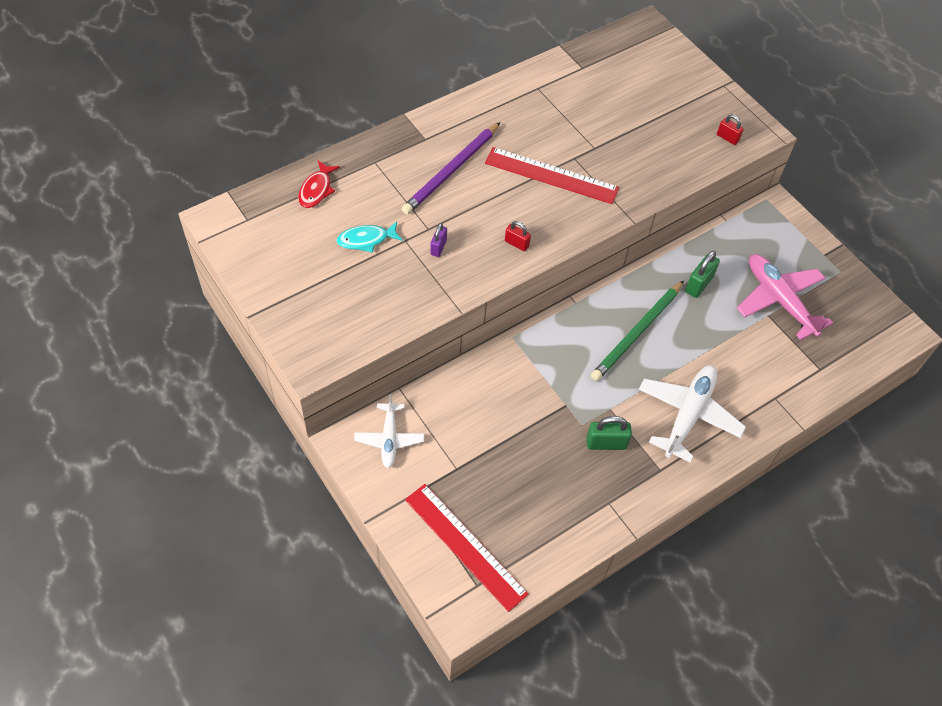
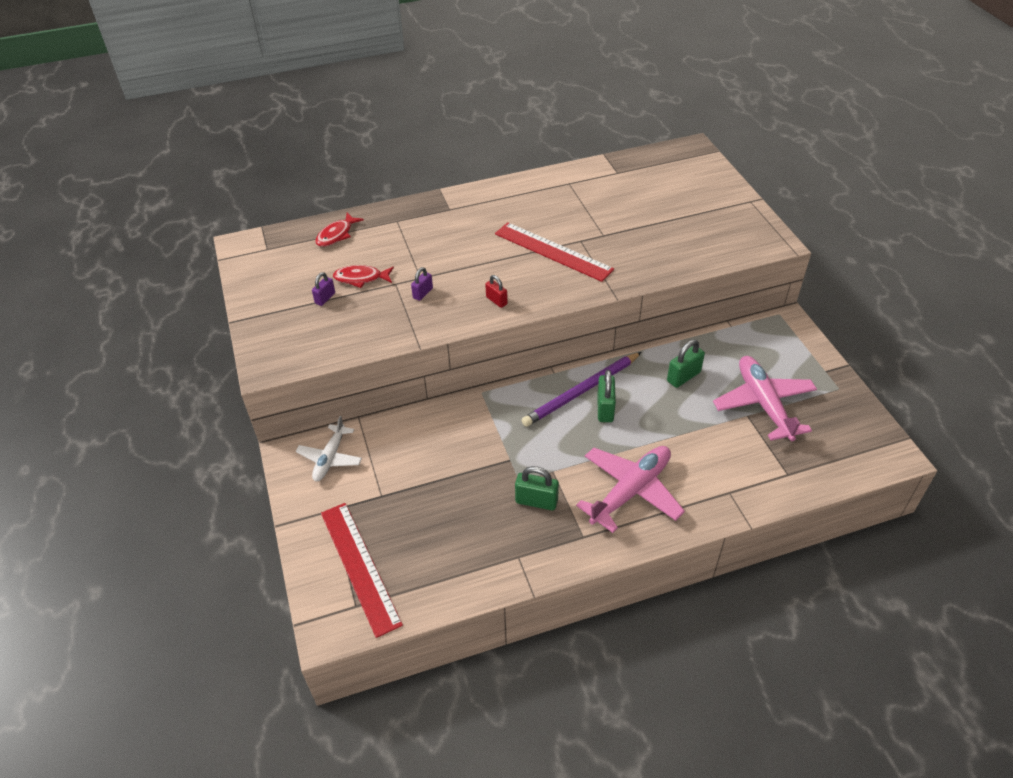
camera: 20 degrees right, 10 degrees down
turquoise fish [337,221,403,253] -> red fish [333,265,394,288]
purple pencil [401,122,500,214] -> purple pencil moved to [521,352,642,427]
green pencil [591,281,684,381] -> green padlock [597,370,616,422]
white plane [639,365,746,463] -> pink plane [576,446,685,533]
red padlock [717,115,744,145] -> none
none -> purple padlock [312,272,335,306]

